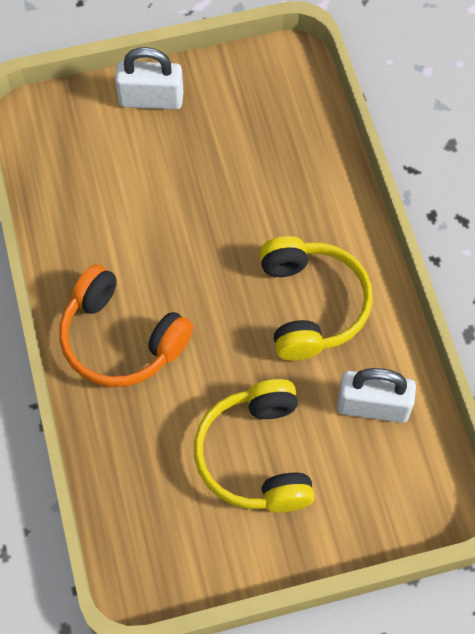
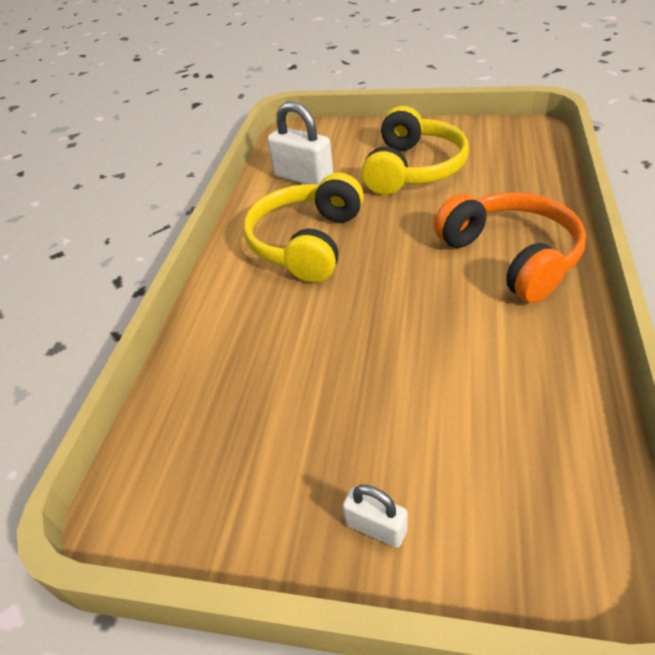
camera: 150 degrees left, 20 degrees down
white padlock [115,47,183,110] -> white padlock [343,485,408,548], size x0.54

